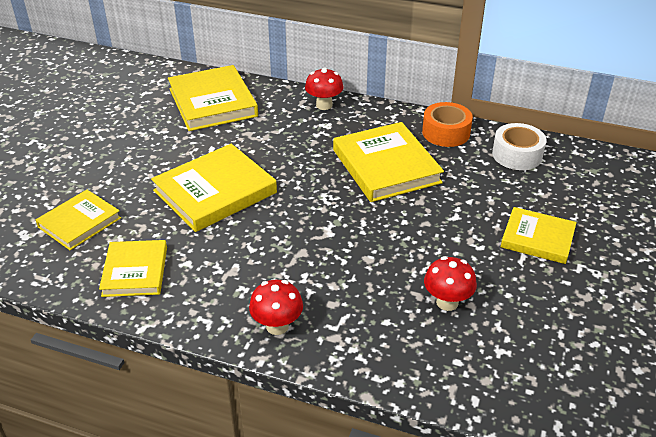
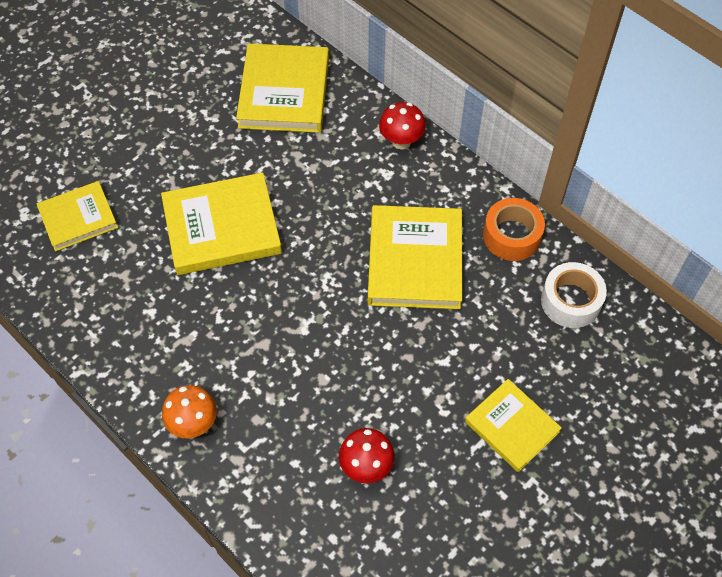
camera: 25 degrees right, 20 degrees up
yellow book [99,240,167,297] -> none
red mushroom [249,280,303,335] -> orange mushroom [162,385,217,438]

